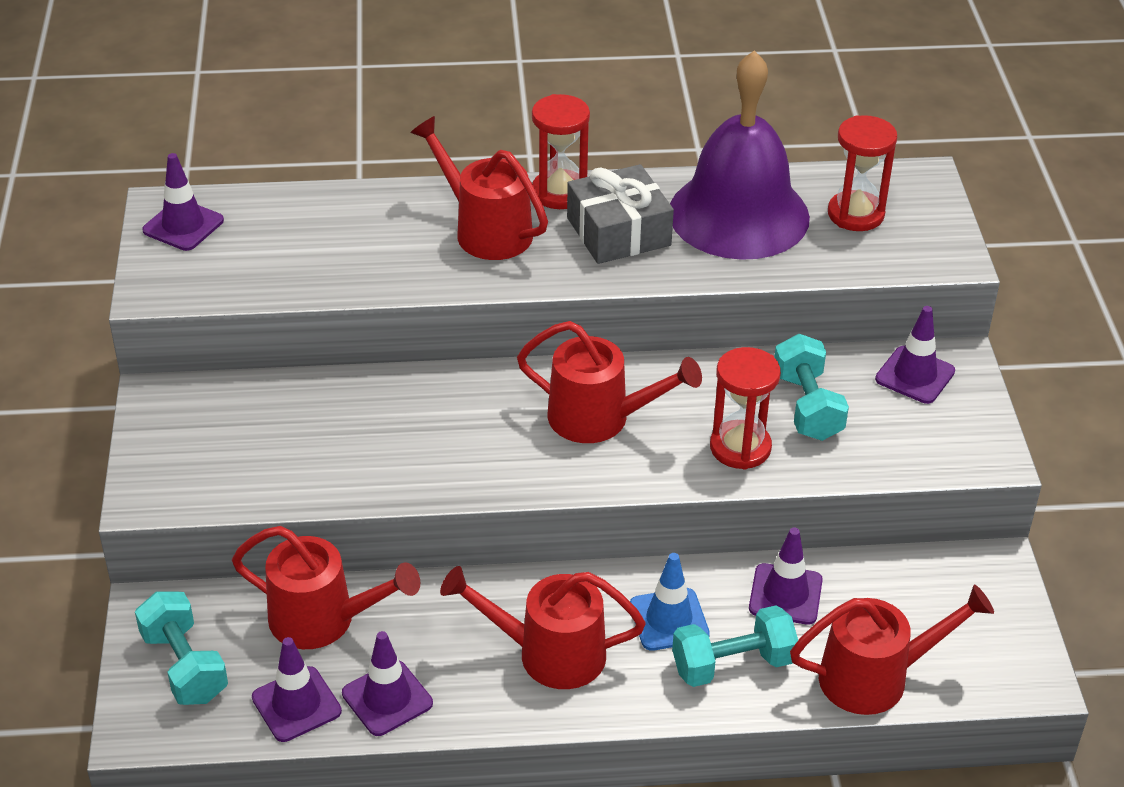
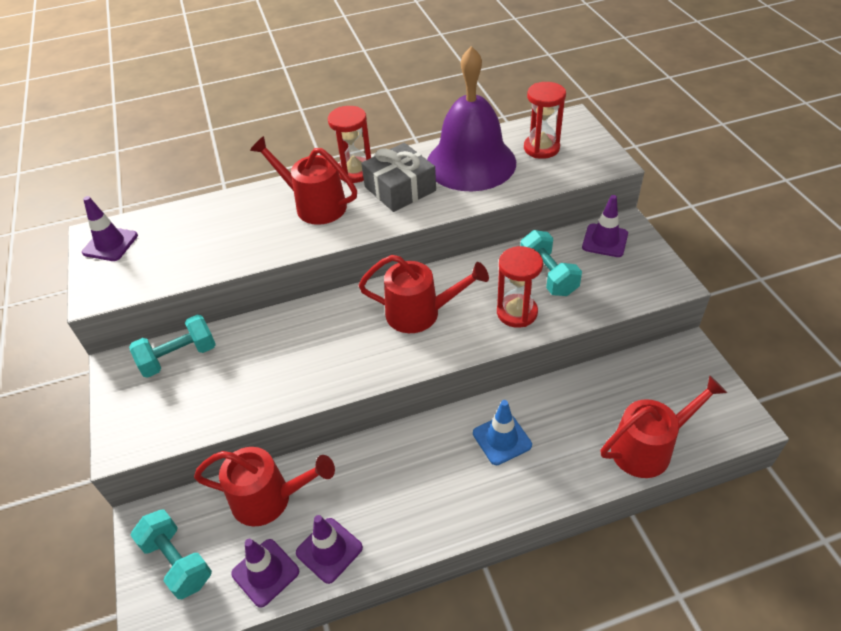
camera: 10 degrees left, 5 degrees up
red watering can [440,566,646,689] -> none
turquoise dumbbell [672,605,798,687] -> turquoise dumbbell moved to [129,314,216,378]
purple traffic cone [749,528,823,625] -> none

